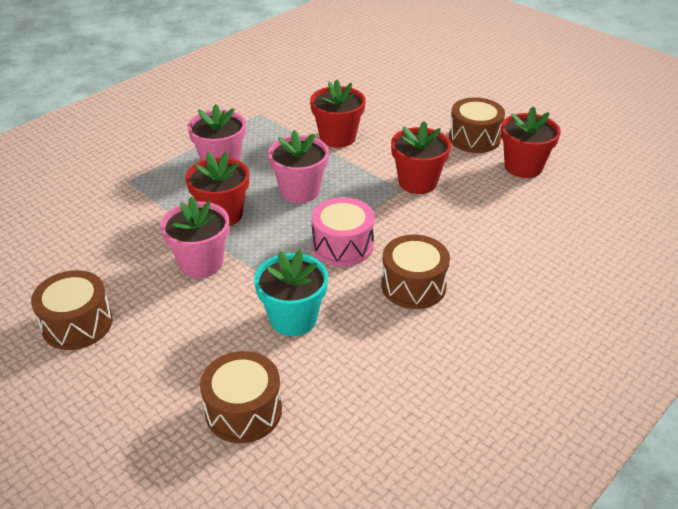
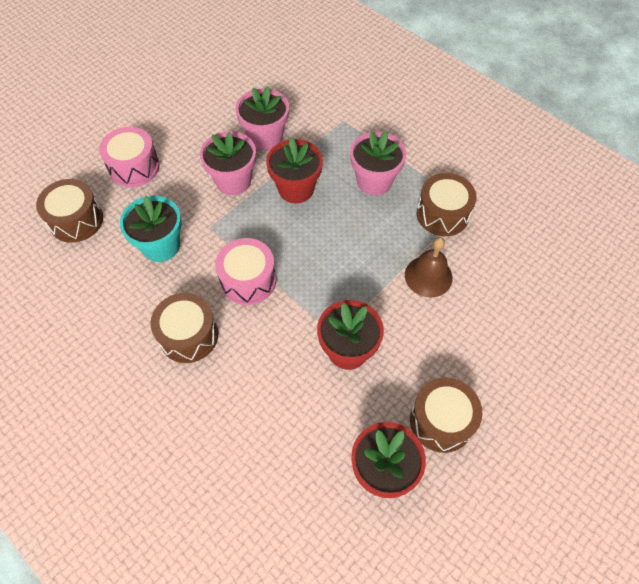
camera: 90 degrees right, 20 degrees up
brown drum [31,270,113,350] -> brown drum moved to [417,173,477,236]
pink flower pot [268,130,329,203] -> pink flower pot moved to [236,86,289,151]
red flower pot [310,79,366,148] -> brown bell [405,237,452,298]
none -> pink drum [99,127,160,187]

